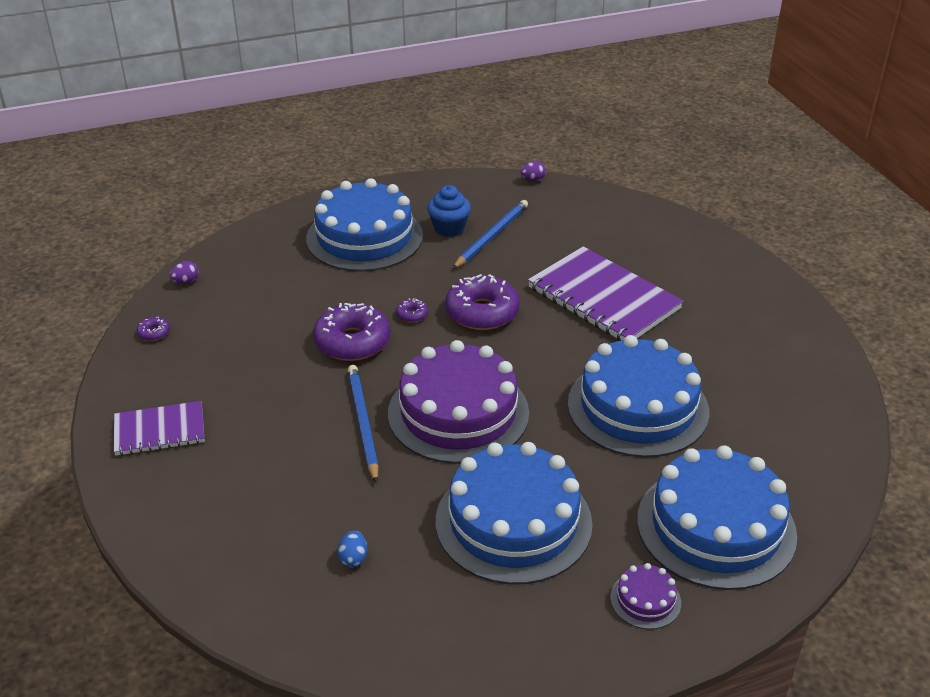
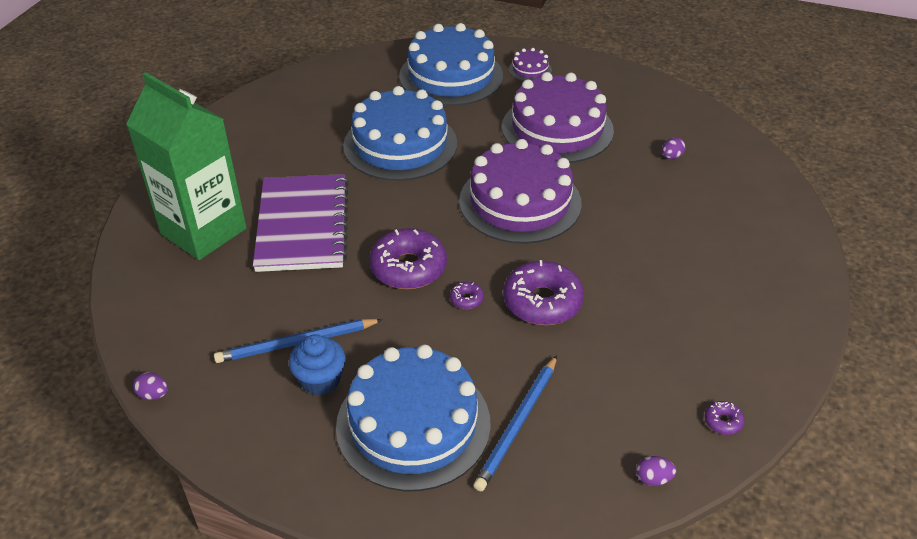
camera: 140 degrees left, 5 degrees up
purple notebook [114,401,205,456] -> none
blue egg [338,531,367,568] -> purple egg [662,137,686,159]
blue pencil [348,365,379,483] -> blue pencil moved to [473,355,557,491]
blue cake [436,442,593,584] -> purple cake [502,72,614,163]
none -> green carton [126,72,247,260]

